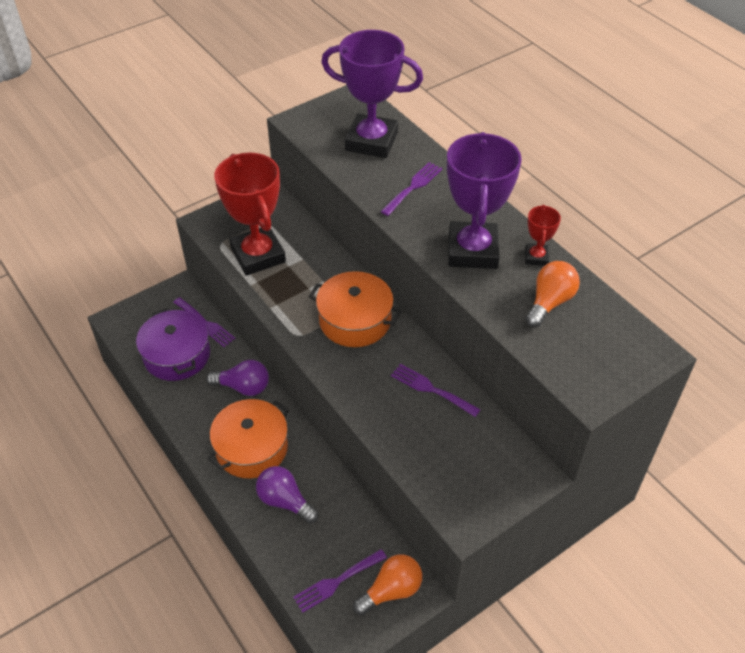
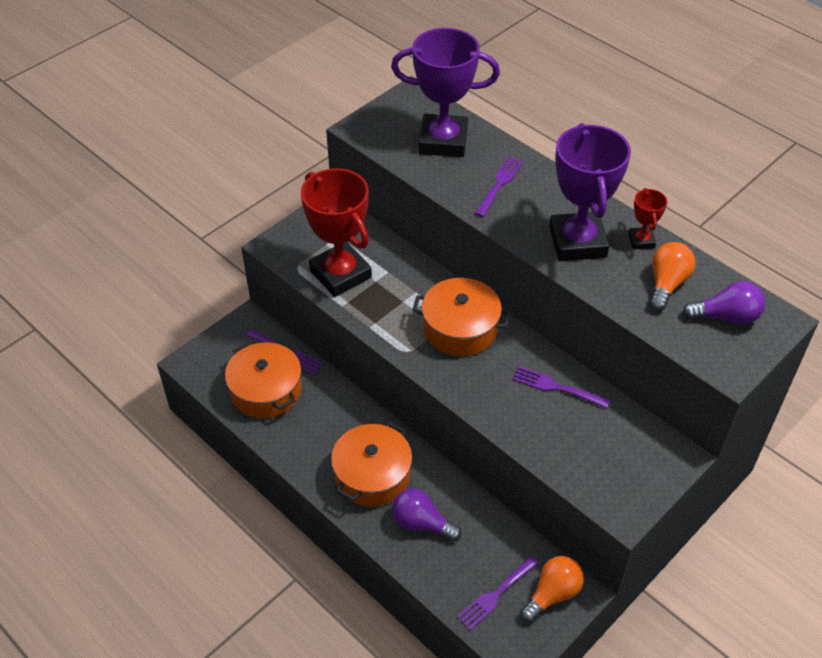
camera: 10 degrees left, 0 degrees up
purple pot [136,308,210,381] -> orange pot [225,342,302,419]
purple light bulb [206,360,269,396] -> purple light bulb moved to [683,281,765,325]

